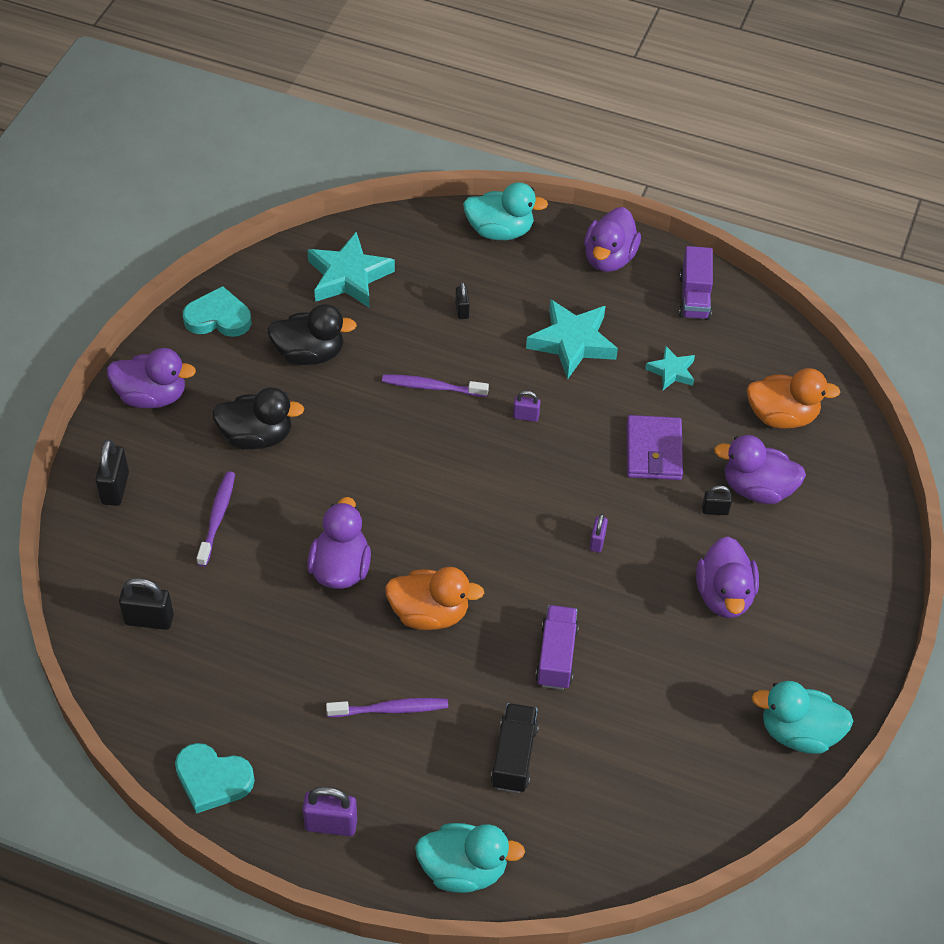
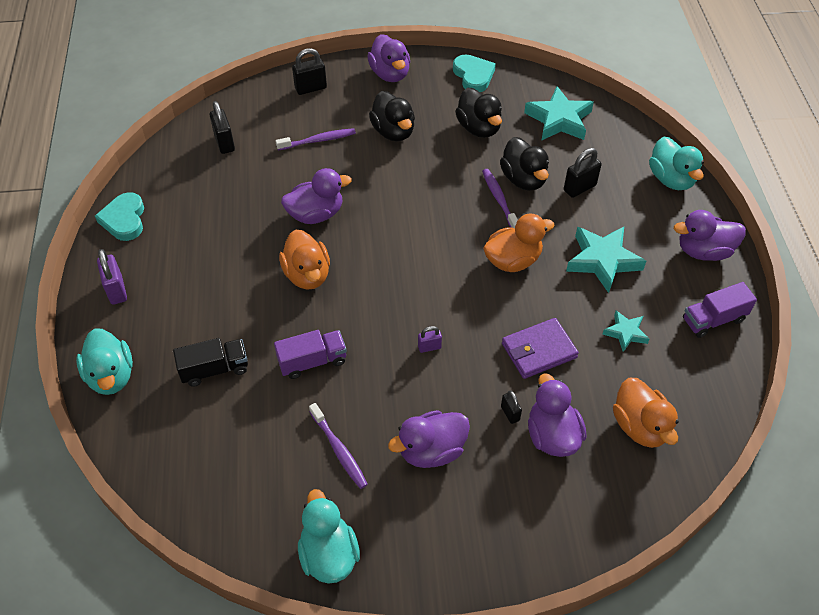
camera: 65 degrees right, 0 degrees up
purple toothbrush [326,698,448,717] -> purple toothbrush moved to [309,403,368,489]
black padlock [455,282,470,319] -> black padlock [564,148,602,198], size x1.69
purple padlock [513,391,540,422] -> orange duck [483,214,555,272]
none -> black duck [500,137,549,191]

